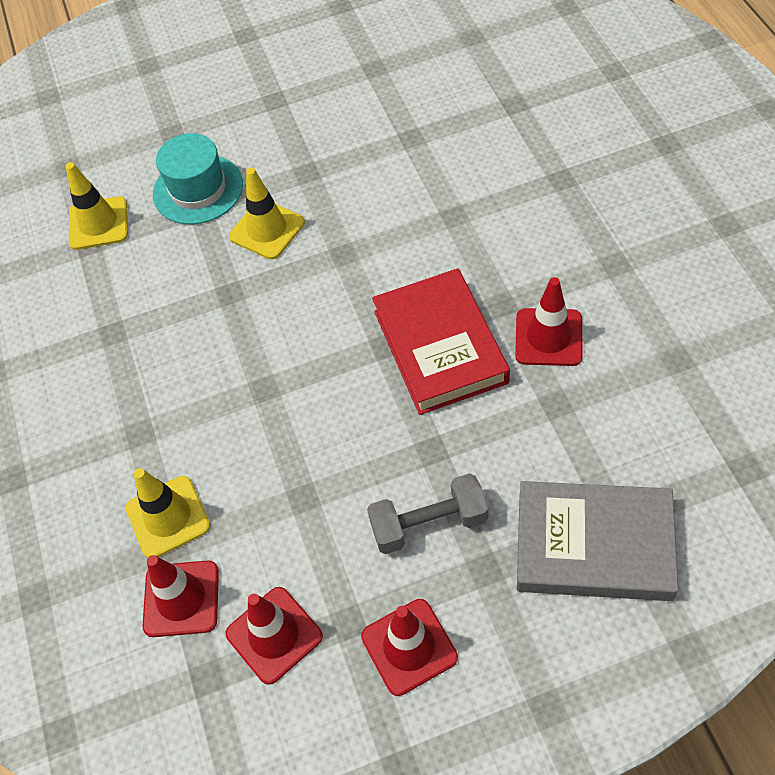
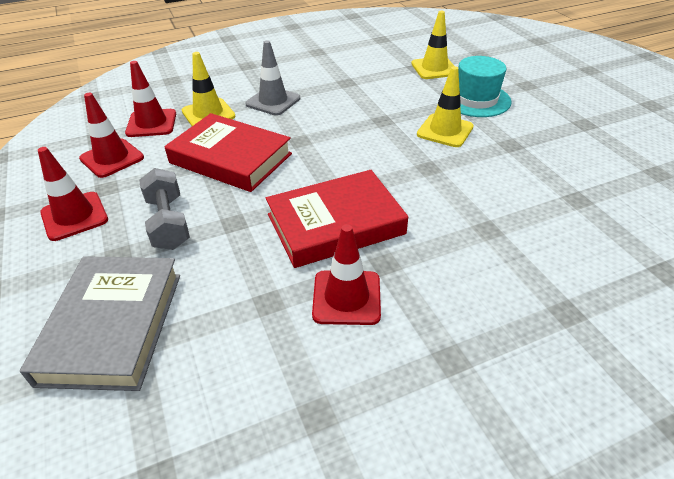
camera: 80 degrees right, 15 degrees down
none -> red book [164,113,292,192]
none -> grey traffic cone [245,40,300,116]

